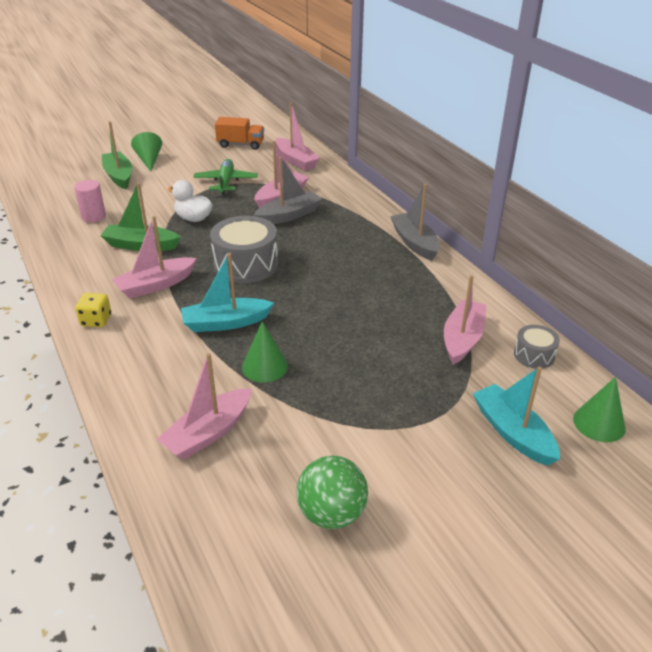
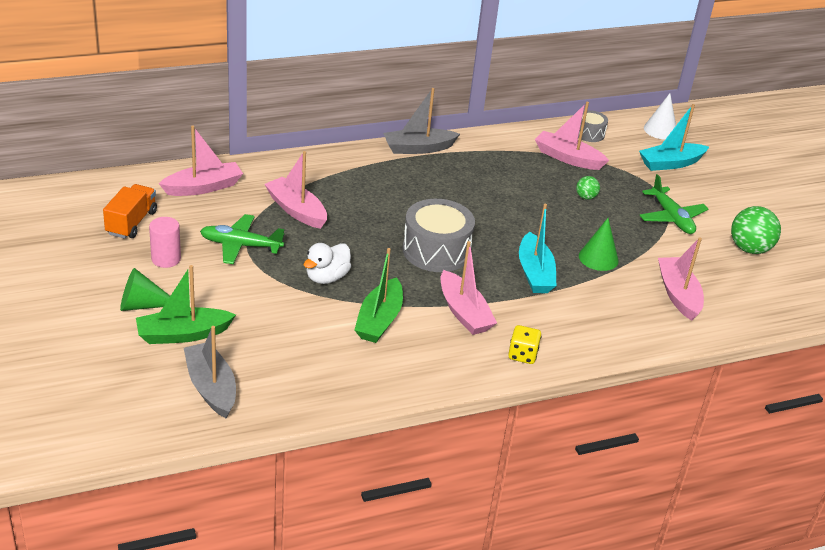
camera: 85 degrees left, 0 degrees up
pink cylinder [74,180,106,223] -> pink cylinder moved to [149,217,181,268]
pink boat [157,353,252,460] -> pink boat turned 150 degrees counterclockwise [658,237,704,321]
grey boat [254,157,322,224] -> grey boat moved to [184,326,236,418]
green cone [573,377,626,442] -> white cone [644,93,676,139]
none -> green ball [576,176,600,200]
none -> green plane [639,174,709,234]

